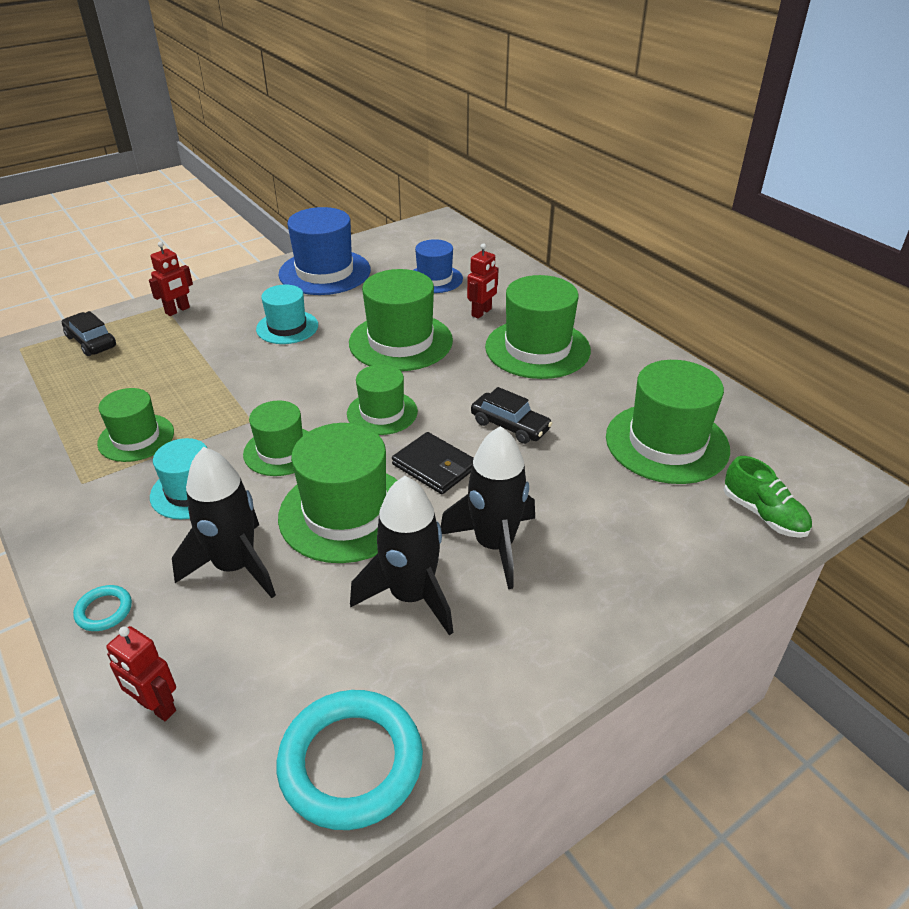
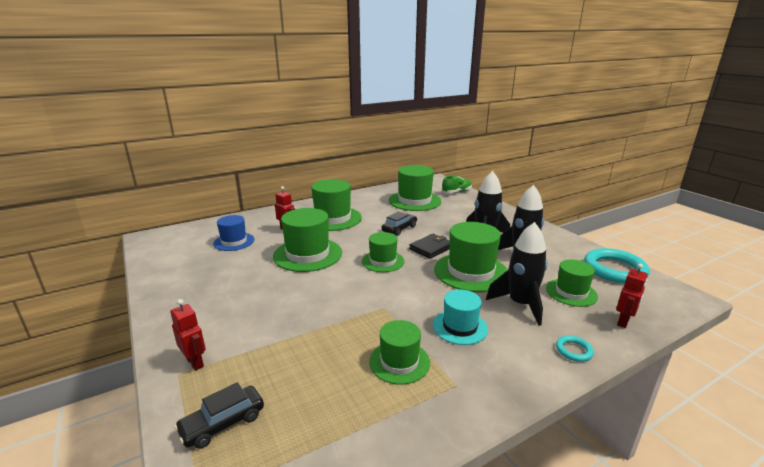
camera: 85 degrees left, 15 degrees down
green hat [243,400,308,476] -> green hat moved to [546,259,598,307]
turquoise hat [256,285,318,344] -> none
blue hat [278,207,371,295] -> none

